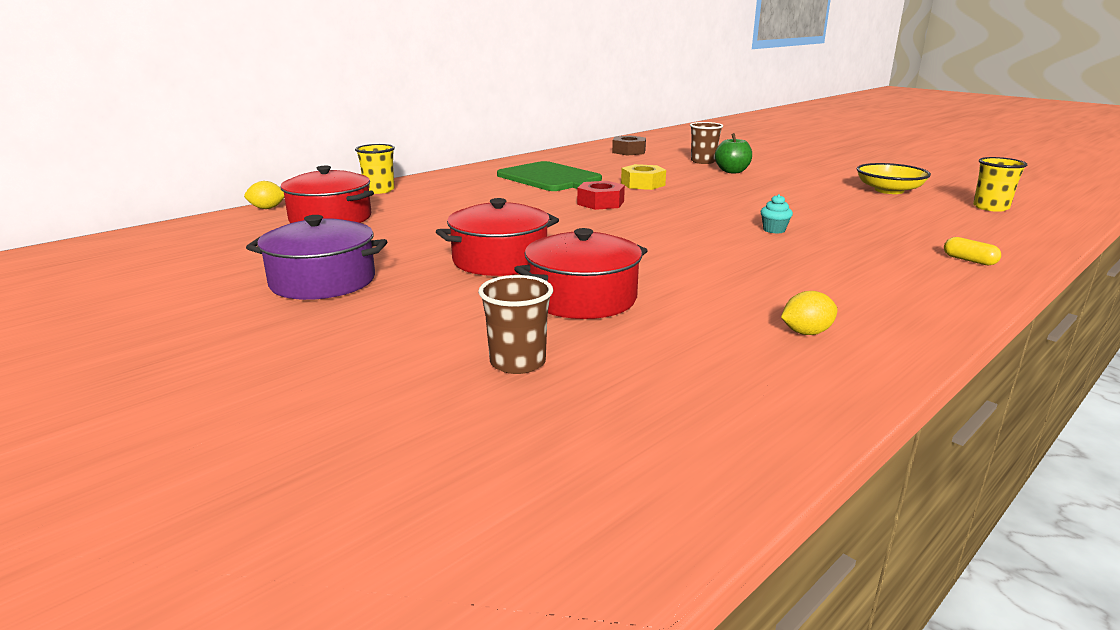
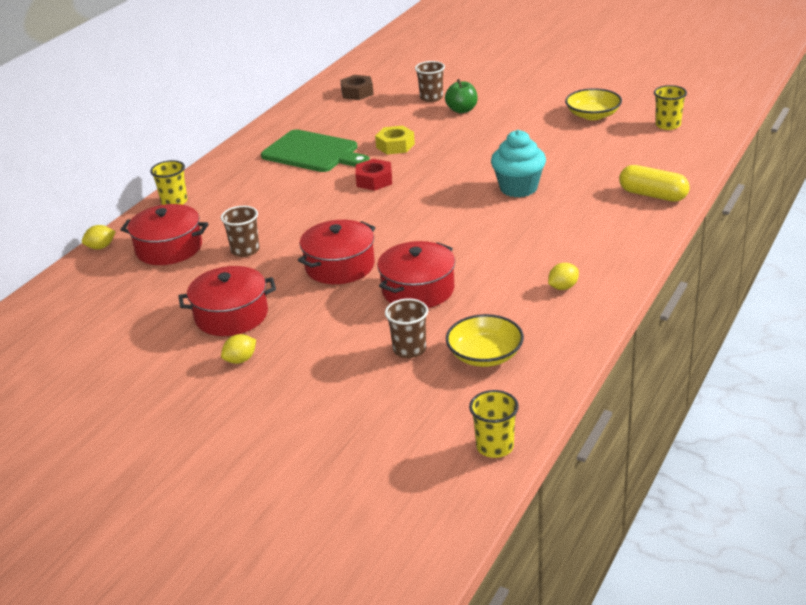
camera: 15 degrees left, 10 degrees up
purple pot [246,215,388,300] -> red pot [178,266,276,336]
turquoise cupcake [760,194,793,234] -> turquoise cupcake [491,130,546,197], size x2.30
yellow capsule [944,237,1001,266] -> yellow capsule [619,165,690,202], size x1.97
none -> brown cup [221,206,260,257]
none -> yellow lemon [221,334,256,364]
none -> yellow bowl [446,314,524,367]
none -> yellow cup [469,390,519,458]

